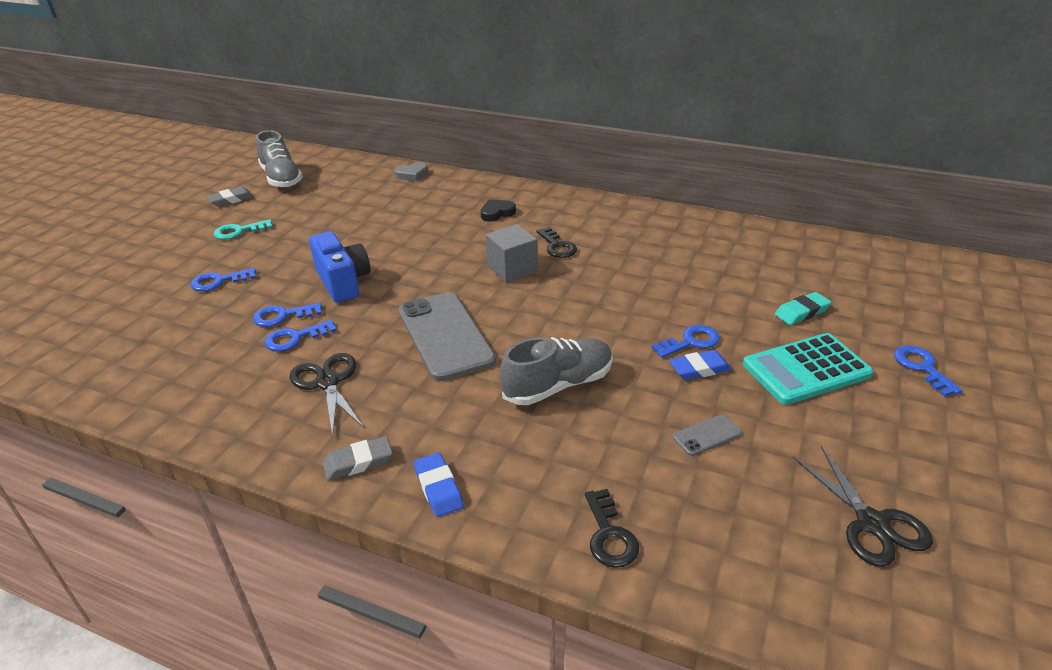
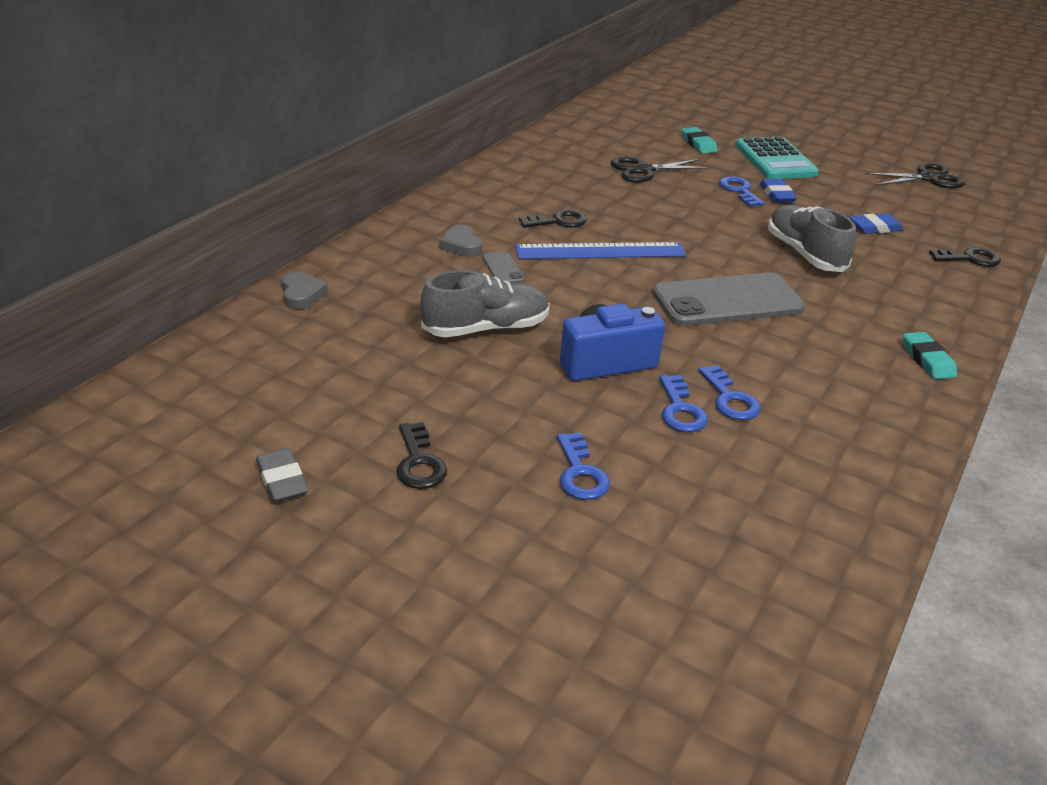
camera: 85 degrees left, 0 degrees up
turquoise key [214,219,273,240] -> black key [396,422,447,489]
grey shoe [256,130,303,188] -> grey shoe moved to [420,270,550,337]
black scissors [290,353,364,437] -> black scissors moved to [611,157,710,183]
grey eraser [323,436,393,480] -> turquoise eraser [903,332,957,379]
blue eraser [414,453,464,517] -> blue eraser moved to [850,213,904,234]
black heart [481,199,516,222] -> grey heart [440,225,482,257]
grey cube [485,224,538,283] -> blue ruler [515,242,686,259]
grey phone [673,414,742,456] -> grey phone moved to [482,251,525,283]
blue key [894,345,963,397] -> none

